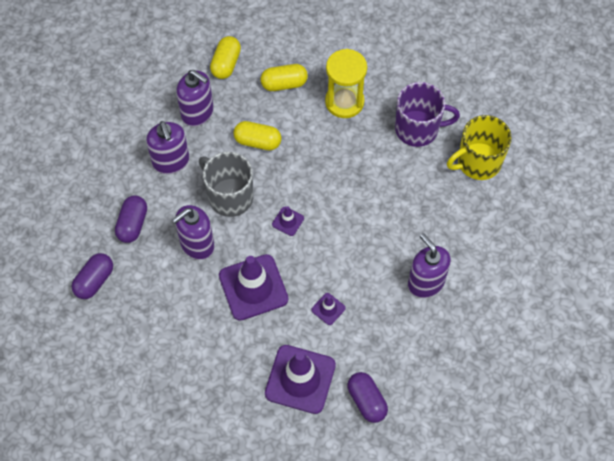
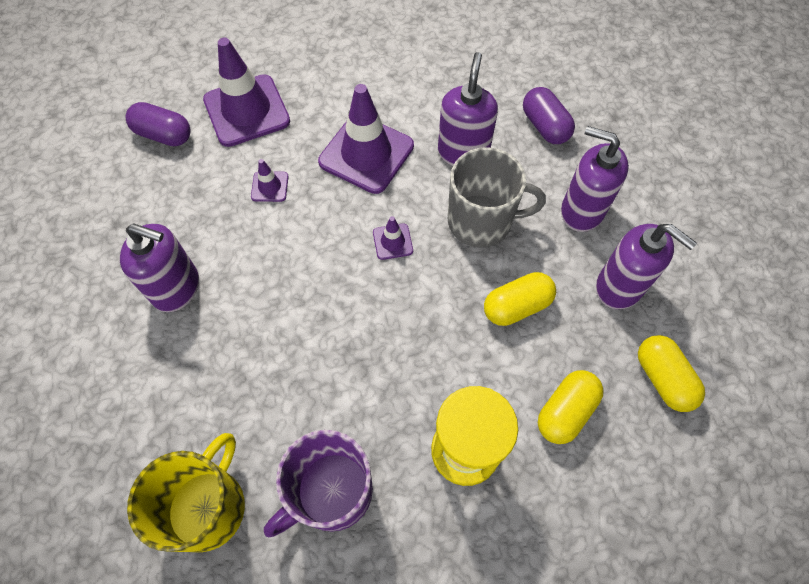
camera: 140 degrees right, 0 degrees up
purple capsule [72,253,113,299] -> none
purple soap dispenser [176,70,214,127] -> purple soap dispenser turned 135 degrees counterclockwise [596,224,697,309]

